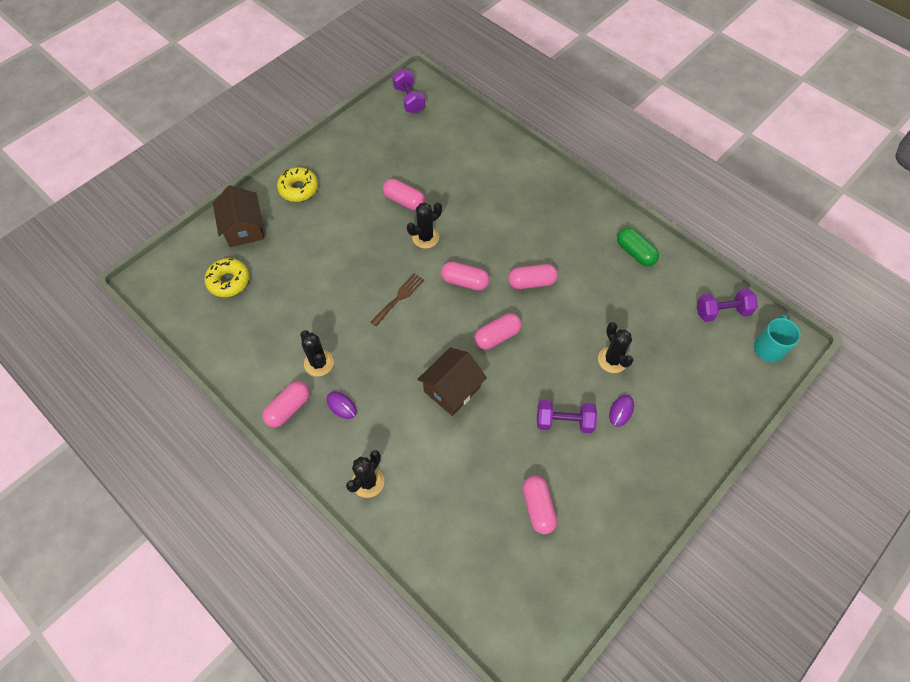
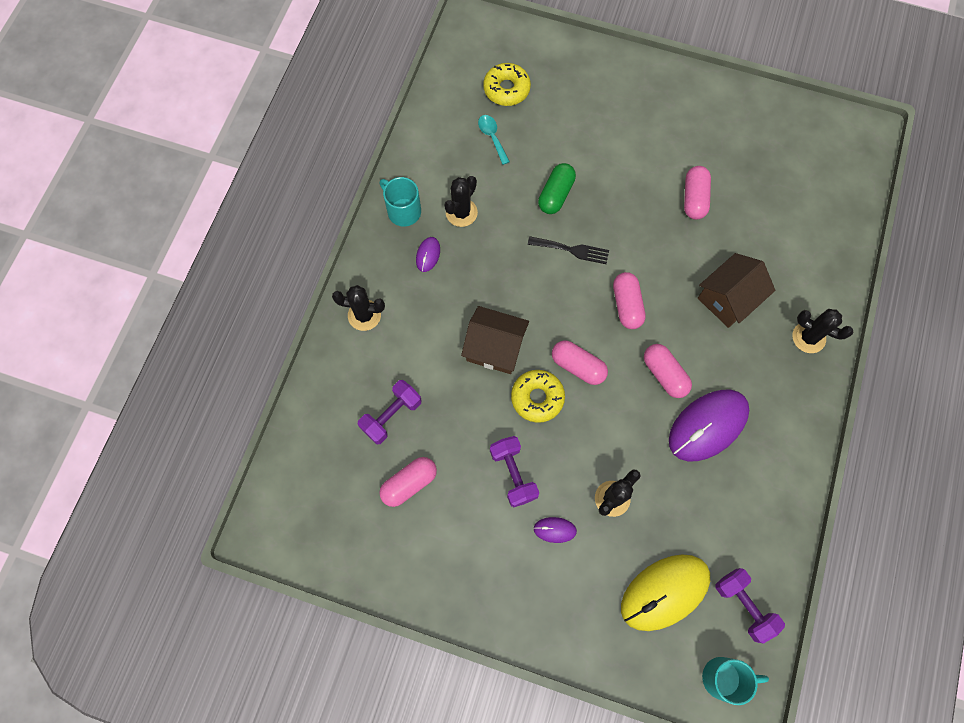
camera: 65 degrees right, 10 degrees up
brown house [213,185,264,247] -> brown house moved to [698,253,775,328]
pink capsule [263,381,310,427] -> turquoise mug [380,177,421,226]
yellow donut [277,167,318,202] -> yellow donut moved to [511,370,565,423]
brown fork [371,273,424,327] -> black fork [528,236,609,264]
purple dumbbell [392,69,425,113] -> purple dumbbell moved to [357,380,421,444]
black cactus [407,202,442,248] -> black cactus moved to [793,309,853,353]
green capsule [617,227,659,266] -> green capsule moved to [538,163,576,214]
none -> turquoise spoon [478,115,510,165]
none -> yellow mouse [621,554,710,631]
none -> purple mouse [669,390,749,461]

